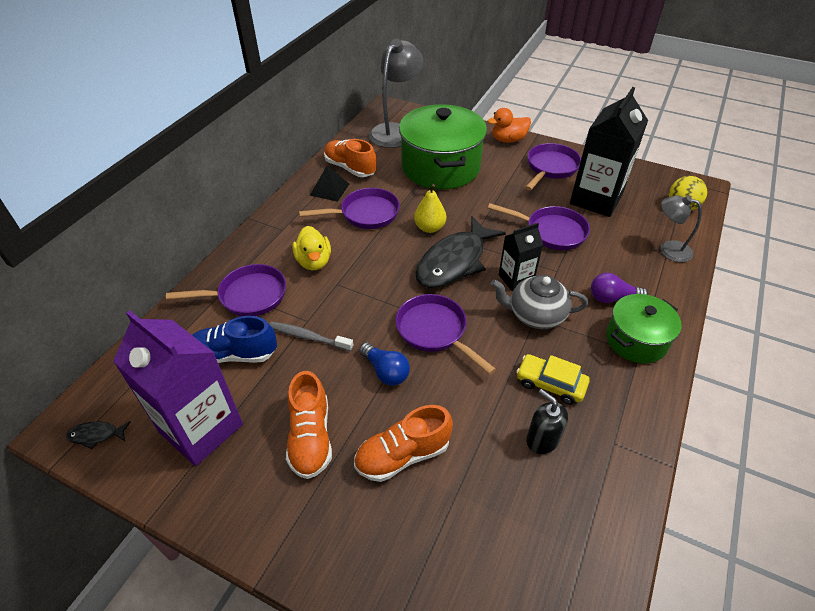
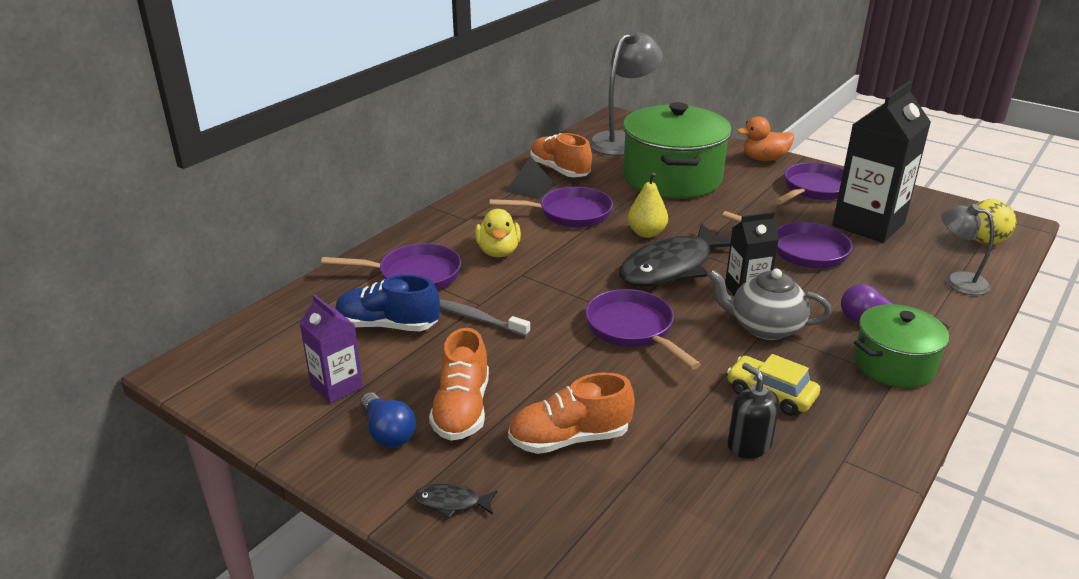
camera: 10 degrees right, 15 degrees down
black fish [66,421,131,450] -> black fish moved to [414,484,498,519]
purple carton [113,310,243,466] -> purple carton [299,294,363,404], size x0.54
blue light bulb [359,342,410,386] -> blue light bulb moved to [360,392,416,448]

